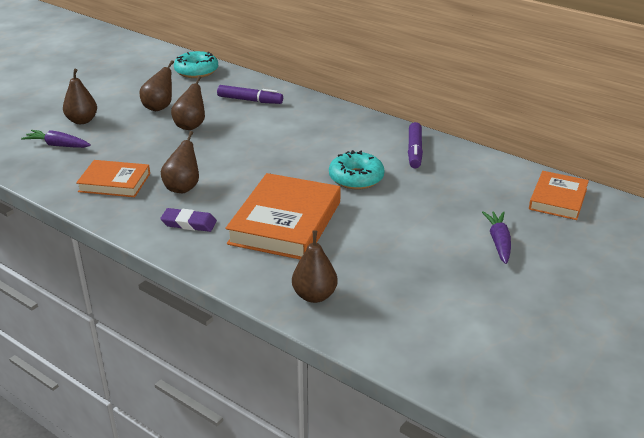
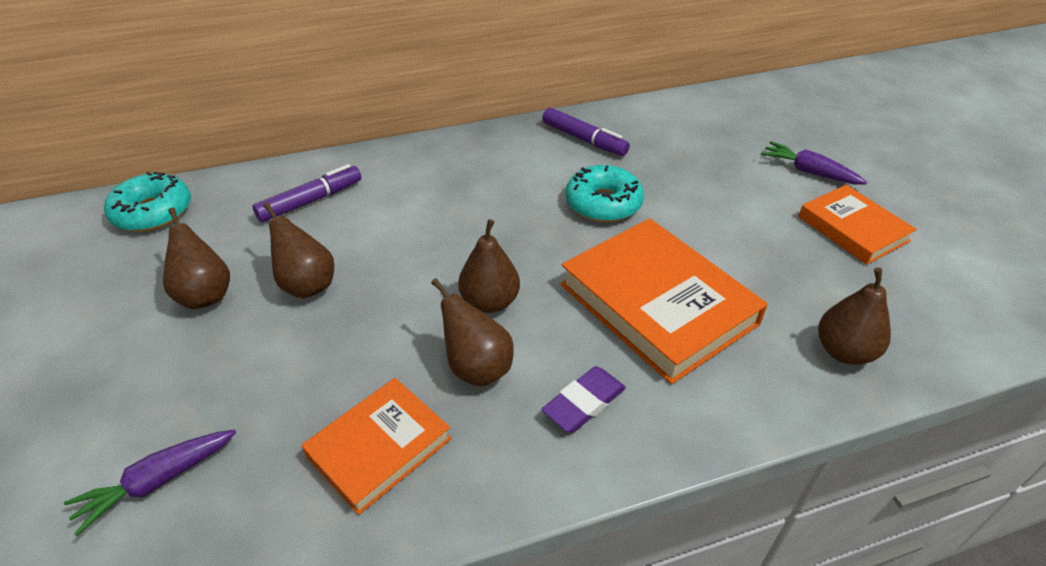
camera: 55 degrees left, 10 degrees up
brown pear [63,69,97,124] -> brown pear moved to [458,219,520,313]
orange book [529,171,589,220] -> orange book moved to [798,185,917,265]

